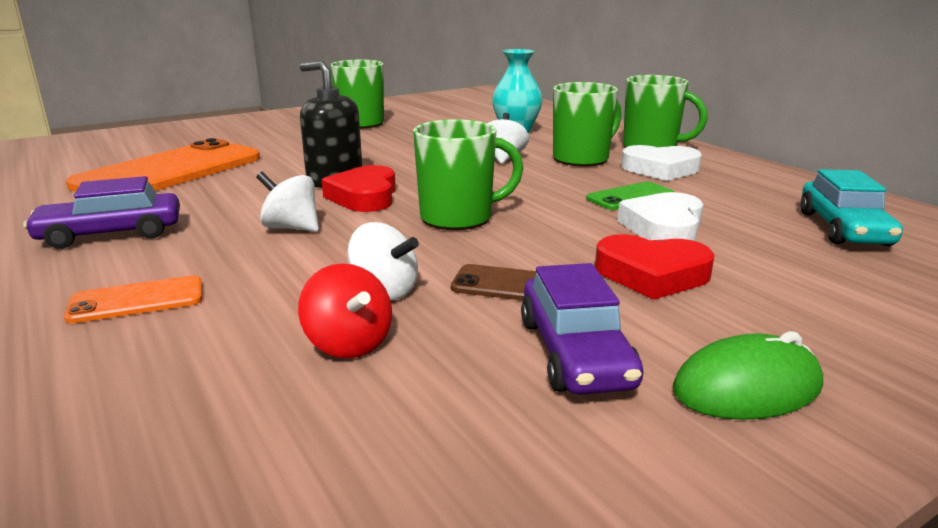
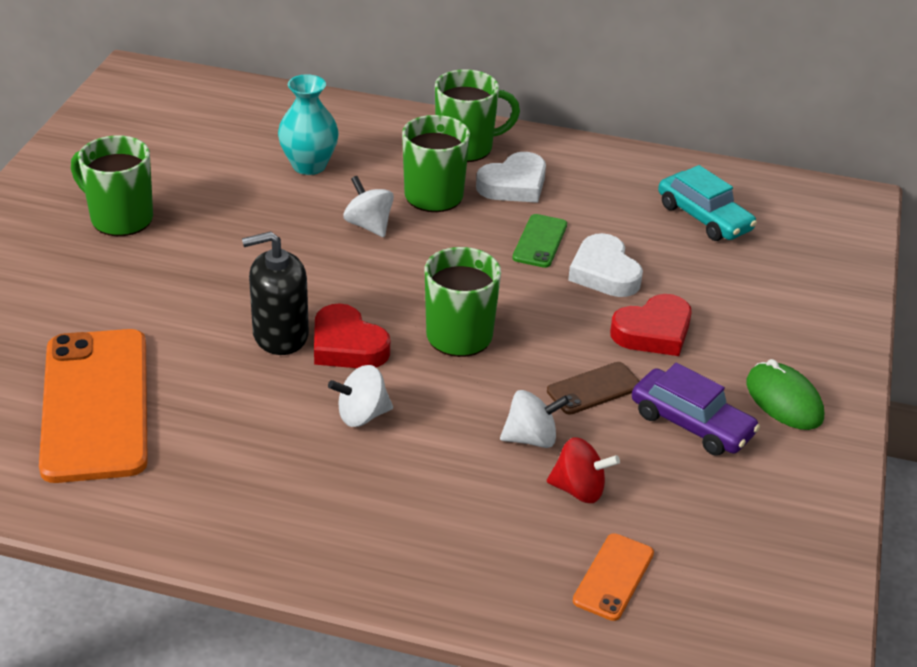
camera: 45 degrees left, 15 degrees up
purple car [23,176,180,249] -> none
orange phone [64,275,202,324] -> orange phone moved to [573,533,654,621]
green mouse [673,331,823,420] -> green mouse turned 60 degrees counterclockwise [746,359,824,430]

